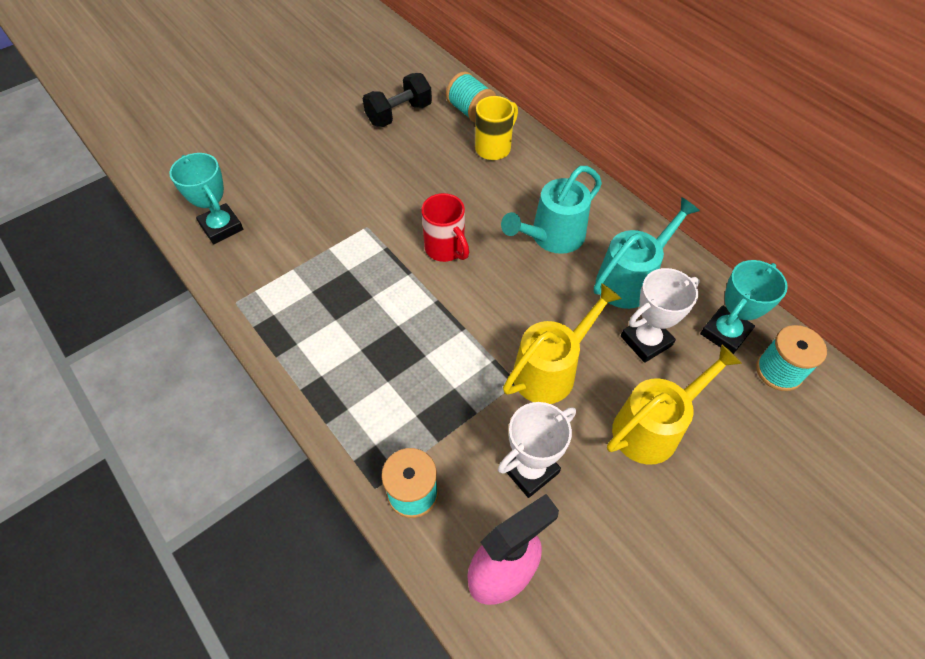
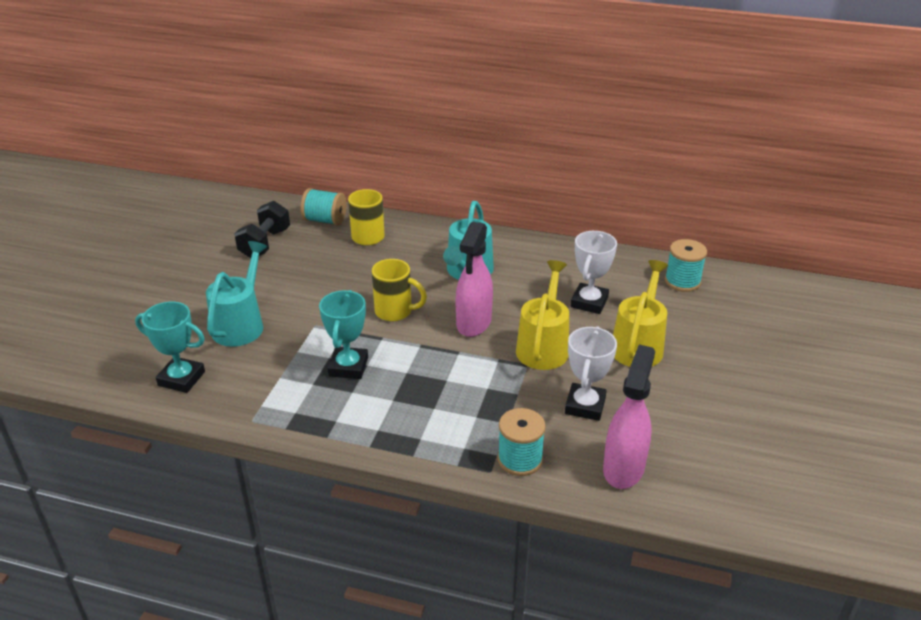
camera: 35 degrees left, 20 degrees down
red mug [421,193,469,262] -> yellow mug [372,259,427,321]
turquoise watering can [594,197,700,309] -> turquoise watering can moved to [206,241,267,347]
turquoise trophy [700,260,788,354] -> turquoise trophy moved to [319,290,368,379]
none -> pink spray bottle [456,222,493,337]

